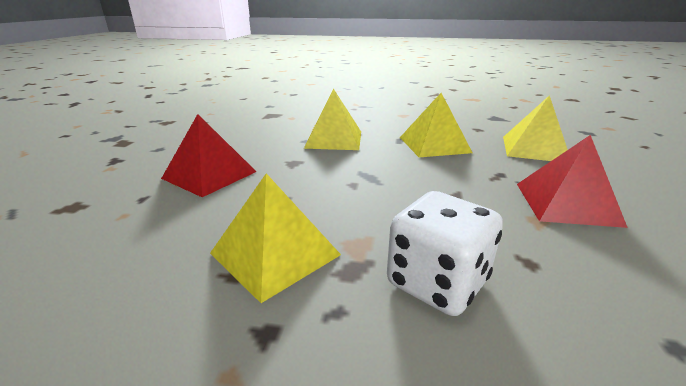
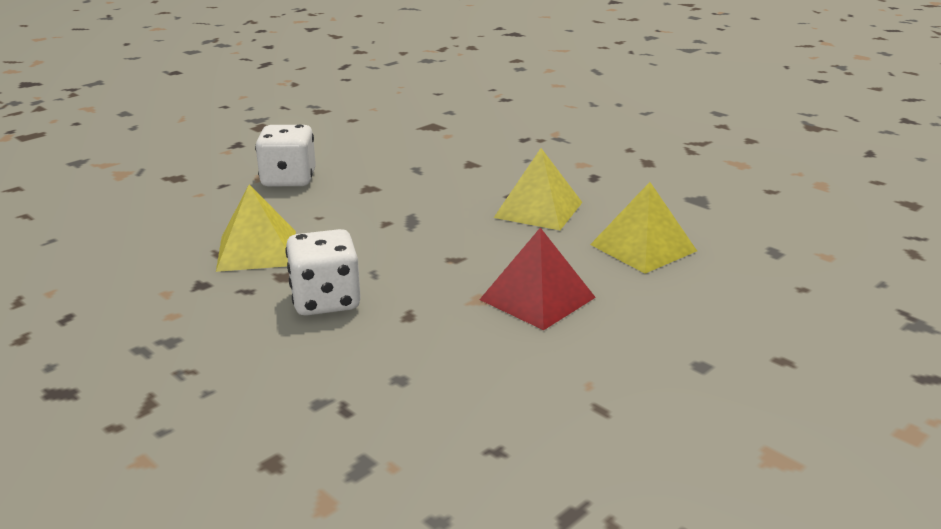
camera: 35 degrees right, 0 degrees up
red pyramid [161,114,256,197] -> white dice [255,125,316,186]
yellow pyramid [304,89,361,150] -> none

